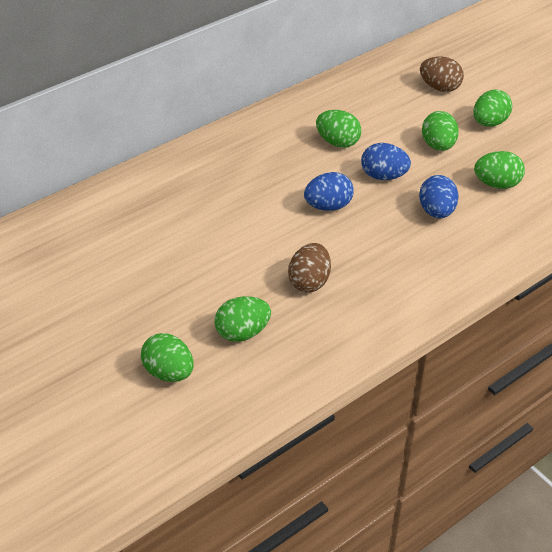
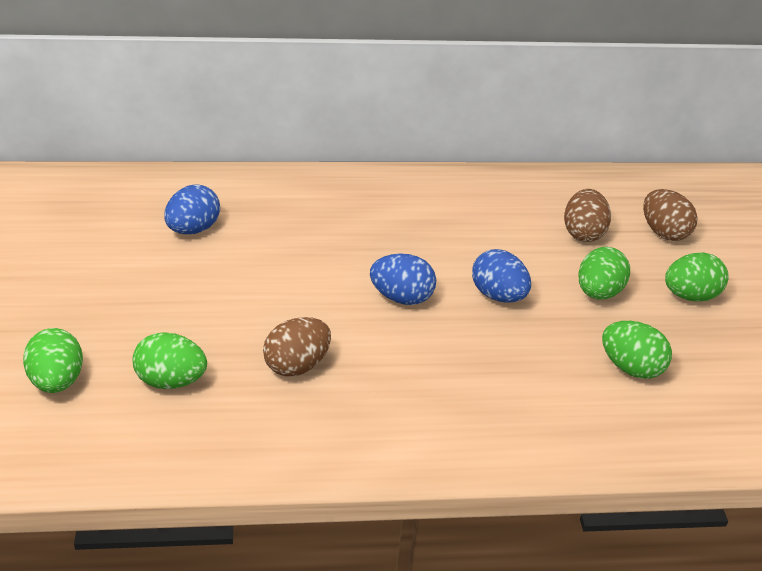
camera: 30 degrees right, 5 degrees down
green egg [316,110,361,148] -> none
blue egg [419,175,459,218] -> blue egg moved to [164,184,220,234]
none -> brown egg [564,189,611,242]

